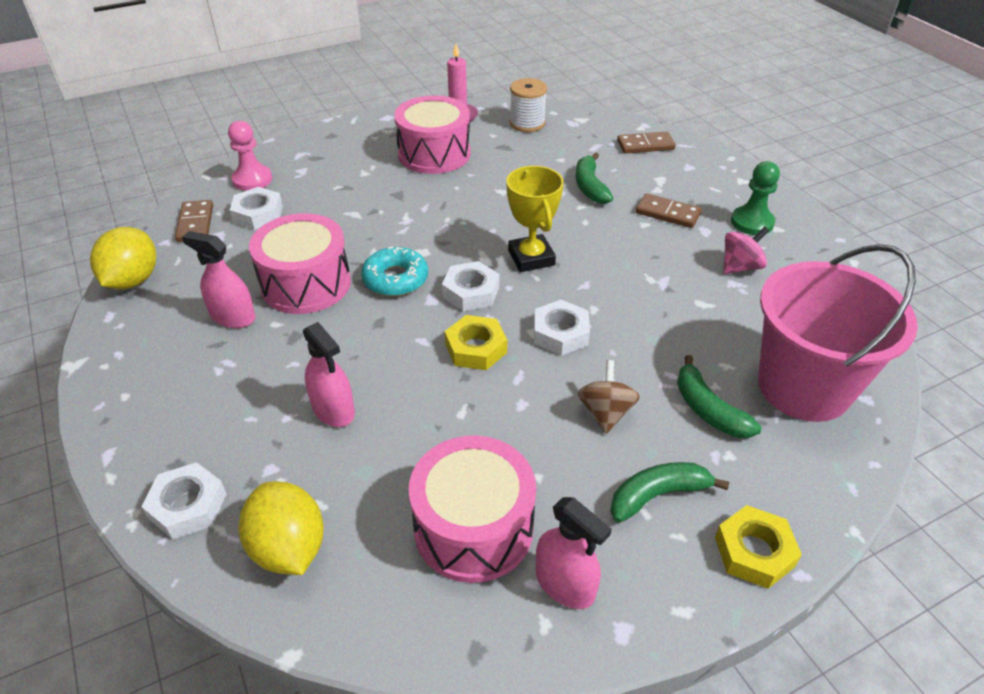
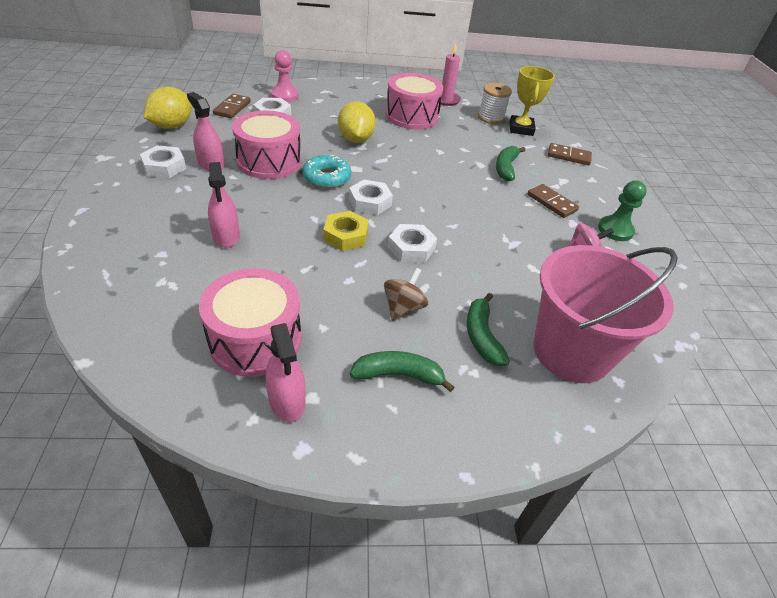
camera: 20 degrees right, 0 degrees up
white nut [141,462,227,539] -> white nut moved to [140,145,186,178]
yellow lemon [239,481,324,575] -> yellow lemon moved to [338,101,376,143]
yellow trophy [506,166,564,272] -> yellow trophy moved to [510,66,555,136]
yellow nut [715,505,802,589] -> none

